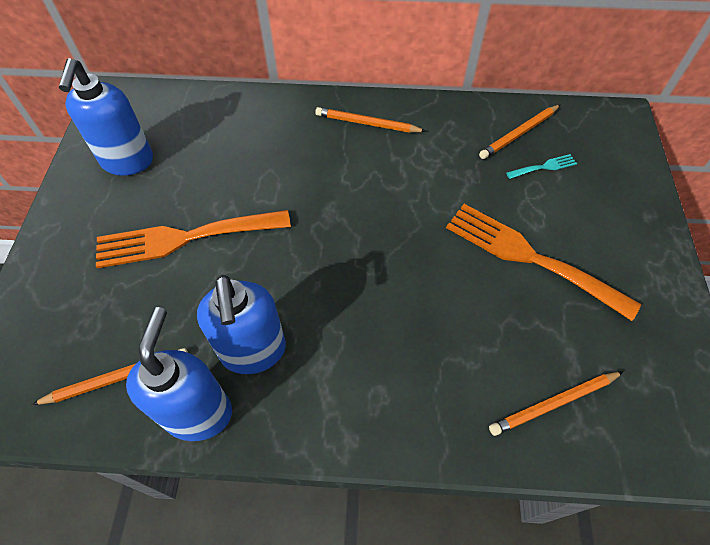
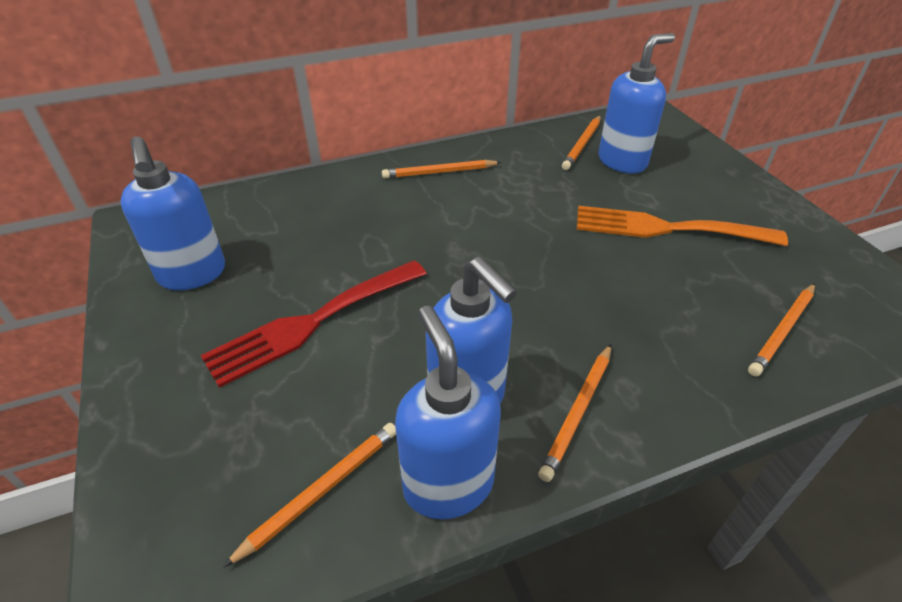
camera: 25 degrees left, 15 degrees down
orange fork [96,210,291,268] -> red fork [200,260,427,388]
turquoise fork [506,154,577,179] -> blue soap dispenser [598,33,675,173]
none -> orange pencil [538,344,611,482]

